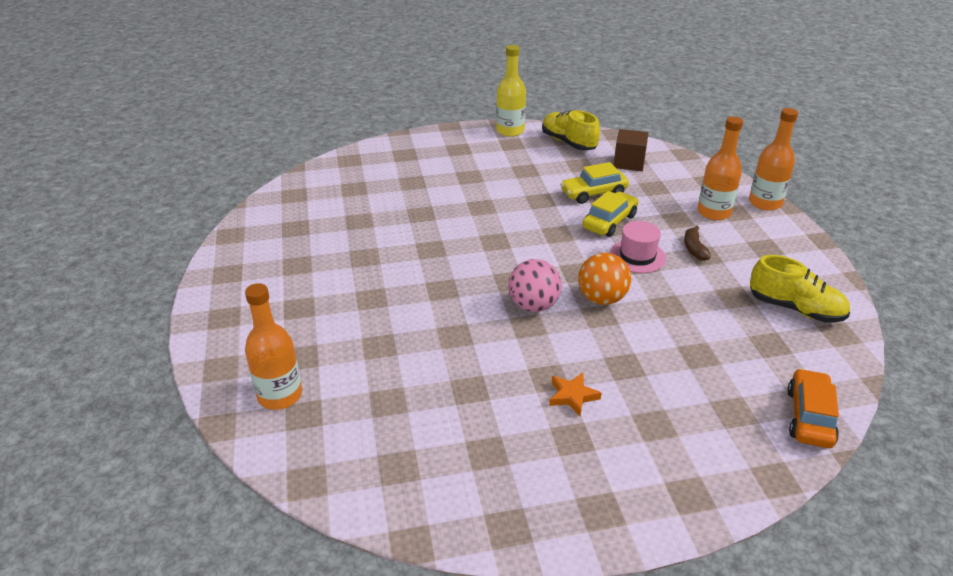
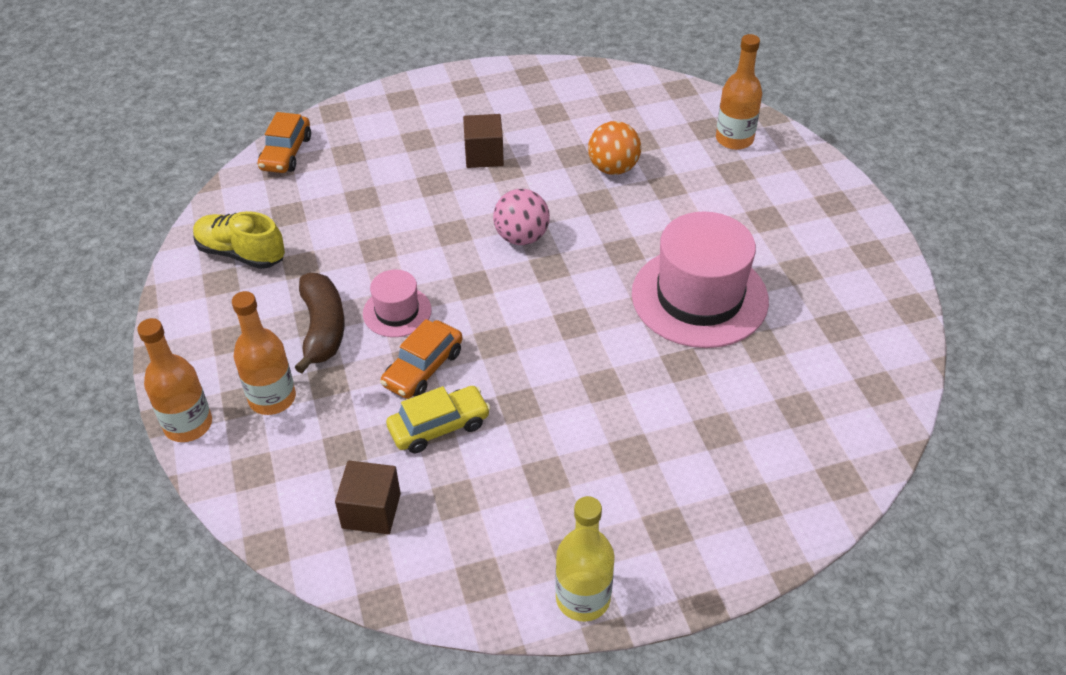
camera: 175 degrees right, 10 degrees up
yellow shoe [542,110,600,151] -> none
orange star [549,373,601,416] -> brown cube [463,114,504,168]
orange ball [578,253,631,305] -> orange ball moved to [588,121,641,175]
yellow car [583,191,638,237] -> orange car [380,319,463,399]
brown banana [684,226,711,261] -> brown banana [294,273,345,374], size x1.87
none -> pink hat [632,212,769,348]

